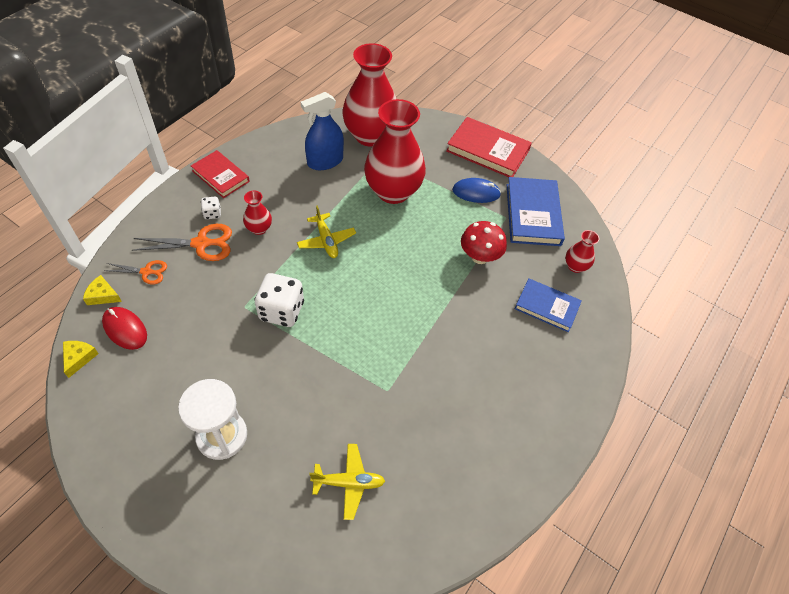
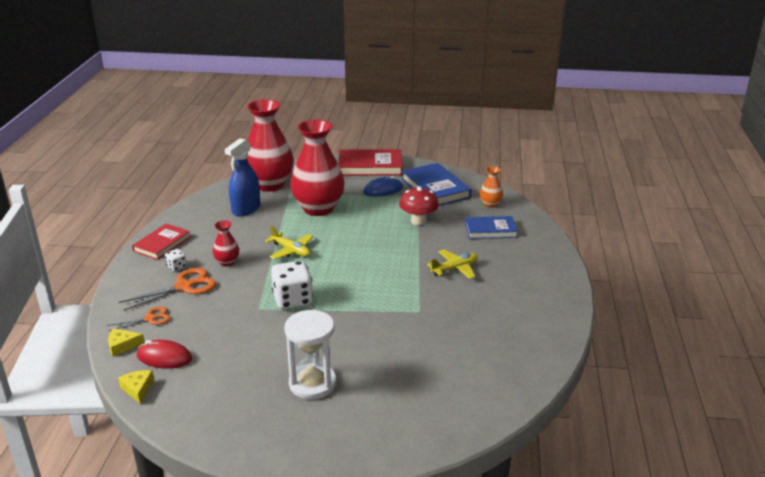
camera: 25 degrees left, 25 degrees down
red book [191,150,250,198] -> red book turned 75 degrees counterclockwise [132,224,190,260]
yellow plane [309,444,385,520] -> yellow plane moved to [427,249,478,279]
red vase [565,230,599,273] -> orange vase [480,166,503,208]

